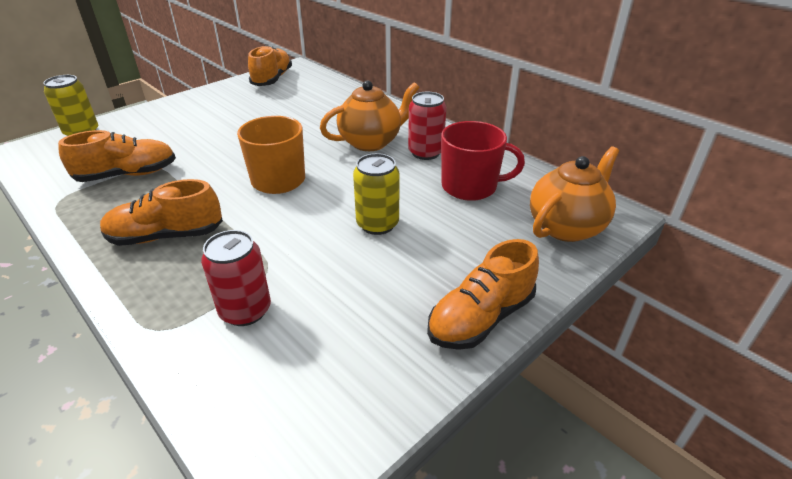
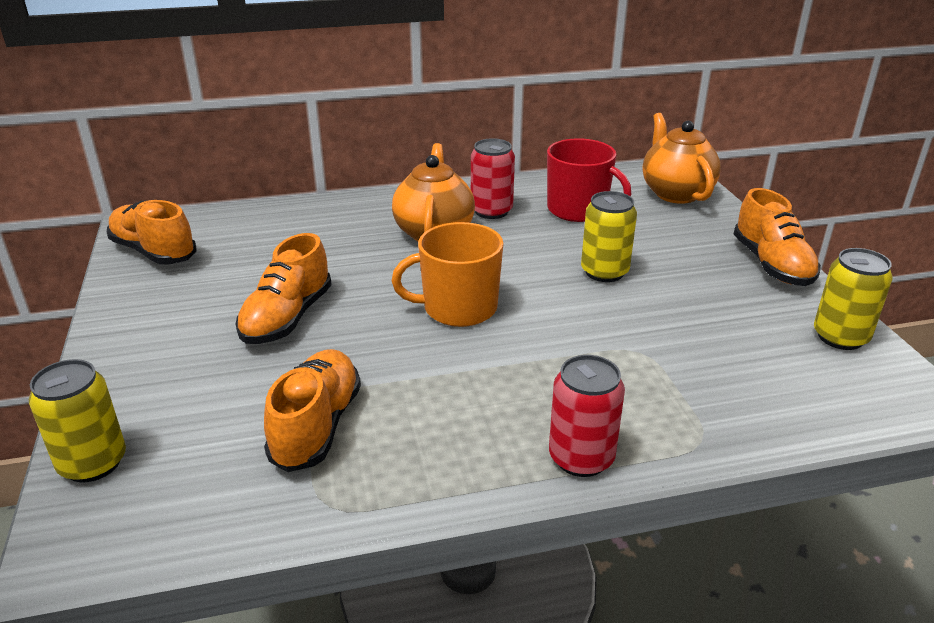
camera: 60 degrees left, 5 degrees down
orange shoe [100,179,223,246] -> orange shoe moved to [236,233,332,344]
red can [201,230,271,326] -> red can moved to [549,355,625,477]
red mug [441,121,525,201] -> red mug turned 90 degrees clockwise [547,138,631,222]
none -> yellow can [814,248,893,350]

